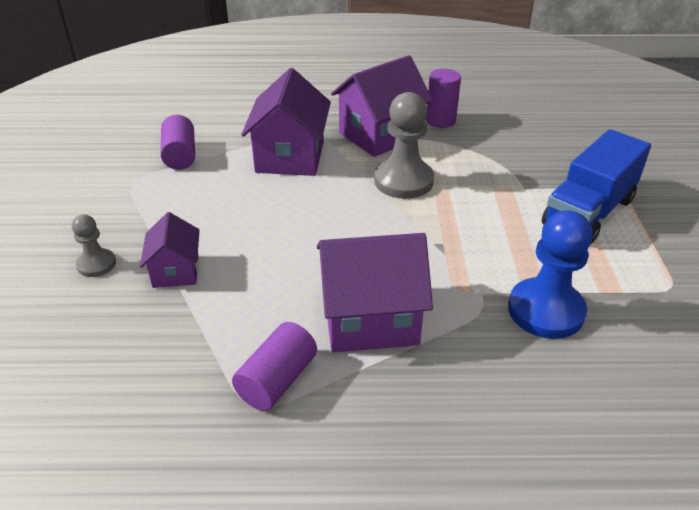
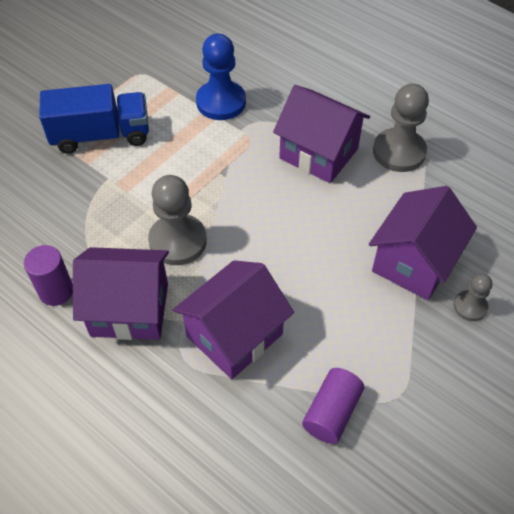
camera: 140 degrees left, 15 degrees up
purple house [140,212,200,288] -> purple house [369,186,477,300], size x1.76
purple cylinder [232,322,317,411] -> grey pawn [373,84,429,172]

